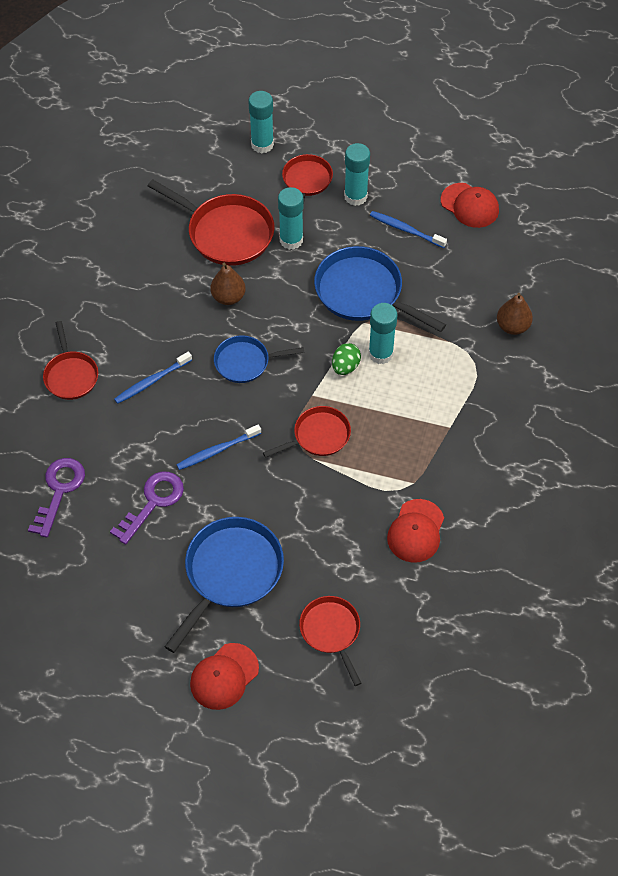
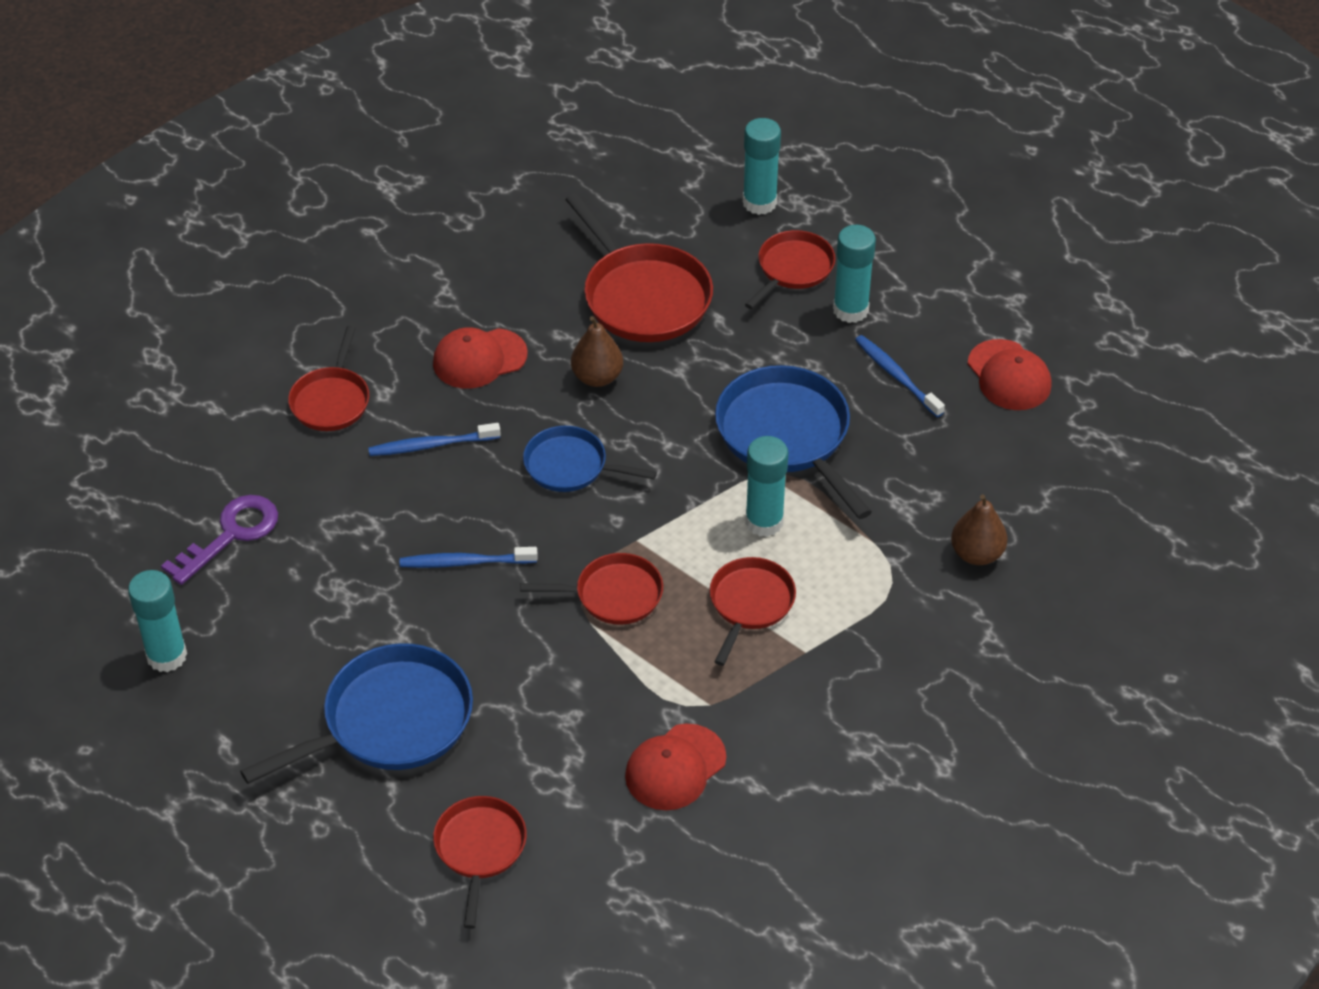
camera: 25 degrees right, 10 degrees down
purple key [110,472,184,545] -> none
red cap [190,643,259,710] -> red cap moved to [433,327,528,389]
turquoise glue stick [278,187,304,250] -> turquoise glue stick moved to [128,570,187,672]
green egg [332,343,361,375] -> none
none -> red pan [710,557,796,666]

